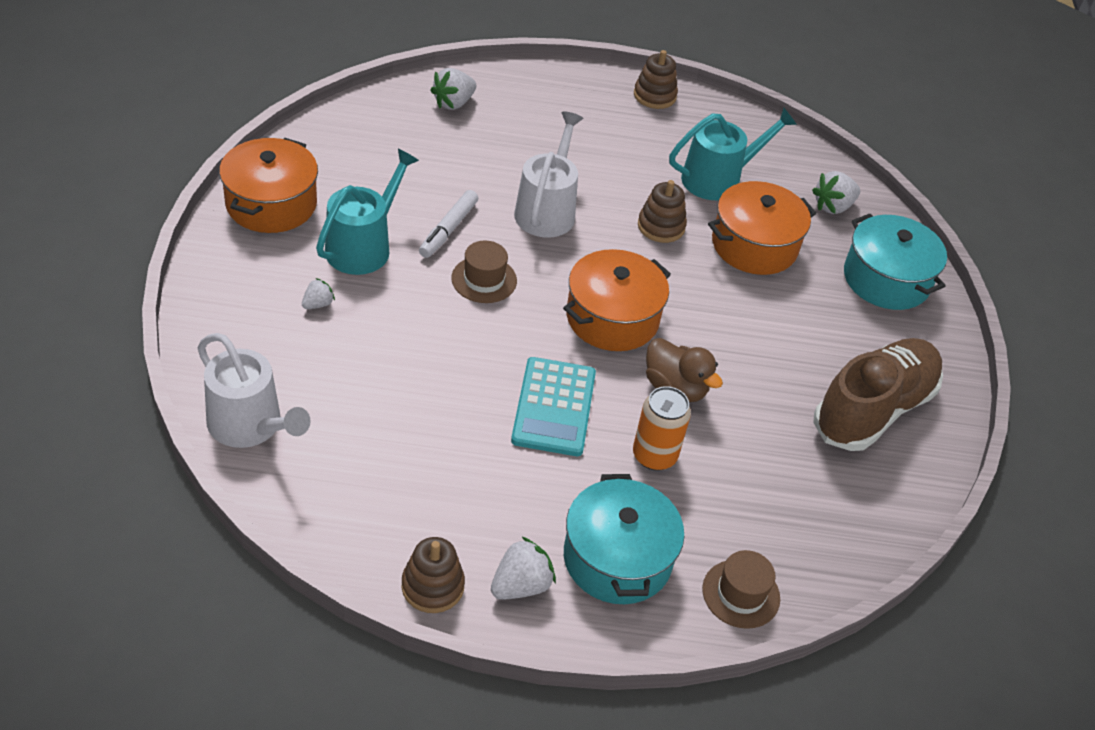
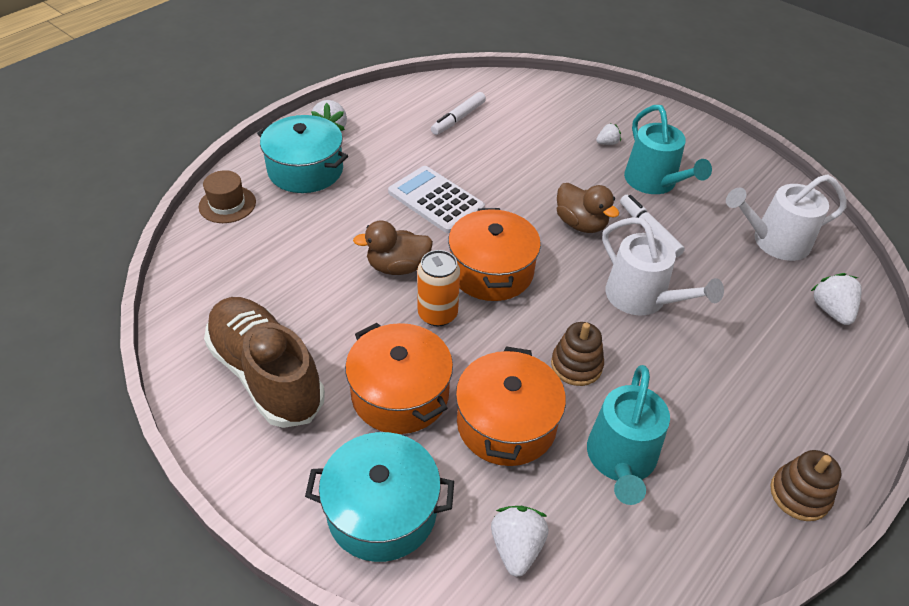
camera: 130 degrees right, 0 degrees up
white watering can [198,333,311,448] -> white watering can moved to [726,175,847,261]
orange pot [219,138,318,233] -> orange pot moved to [345,323,453,434]
white strawberry [302,278,335,309] -> white strawberry turned 105 degrees counterclockwise [596,123,621,145]
brown stacking toy [401,537,465,613] -> none
brown hat [451,241,517,303] -> brown duck [557,183,619,233]
turquoise calculator [511,357,596,456] -> white calculator [388,166,485,233]
orange can [633,386,691,471] -> orange can moved to [417,250,460,326]
brown shoe [814,338,943,451] -> brown shoe turned 150 degrees clockwise [204,297,325,428]
none -> white marker [431,92,486,135]

